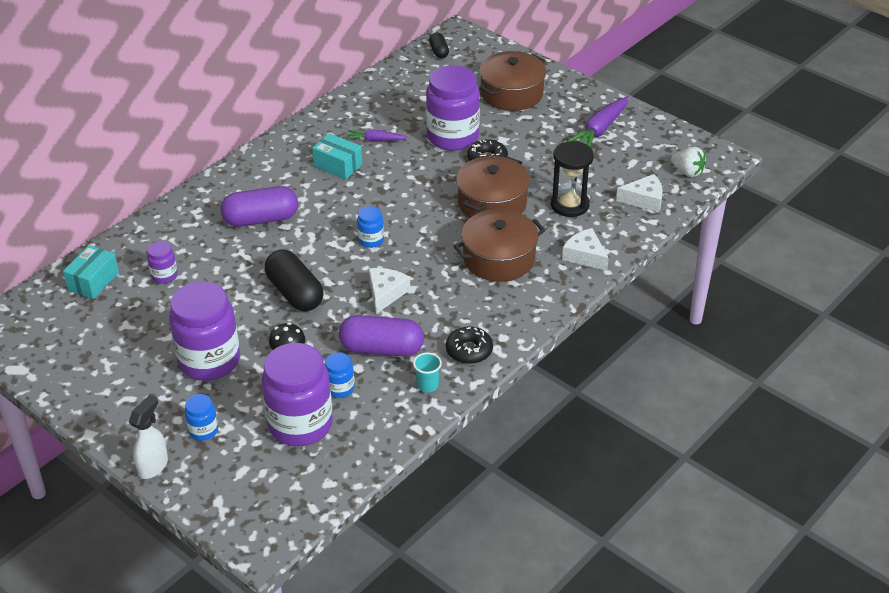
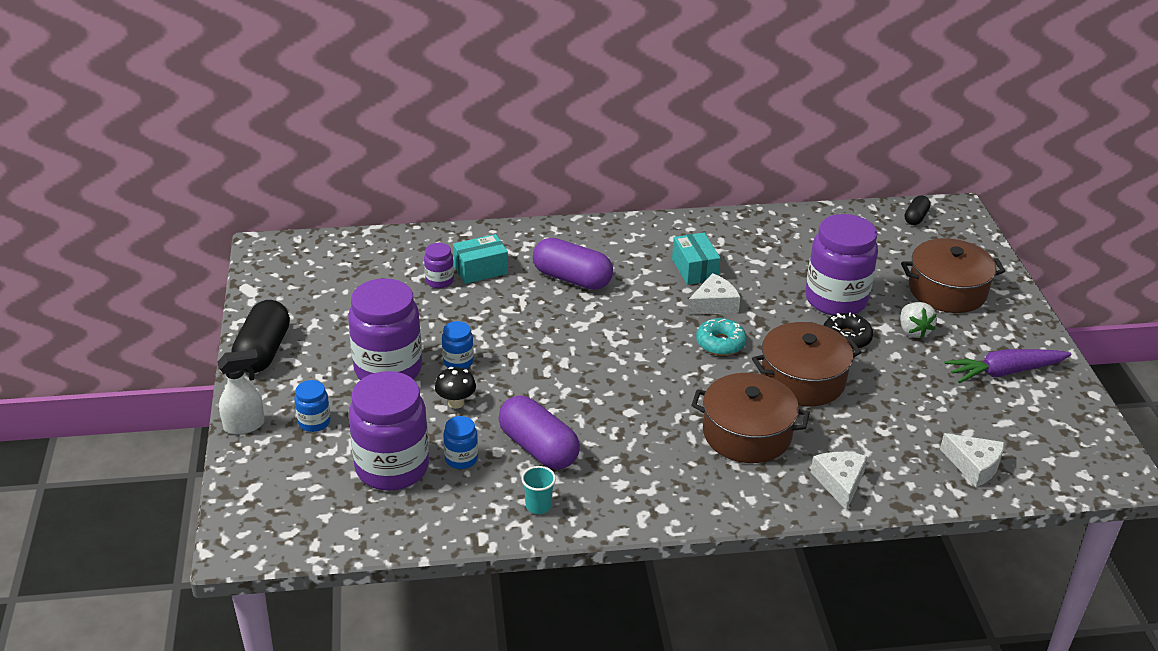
camera: 40 degrees right, 5 degrees down
turquoise box [63,245,119,299] -> turquoise box moved to [453,234,508,284]
black capsule [265,249,324,311] -> black capsule moved to [231,300,290,373]
purple carrot [346,130,408,141] -> none
blue jar [357,206,384,248] -> blue jar moved to [442,321,474,369]
white cheese [369,268,410,314] -> white cheese moved to [687,273,740,315]
black donut [446,326,493,364] -> none
black hourglass [551,141,594,217] -> none
white strawberry [671,147,706,177] -> white strawberry moved to [900,302,937,338]
none -> turquoise donut [696,318,747,356]

